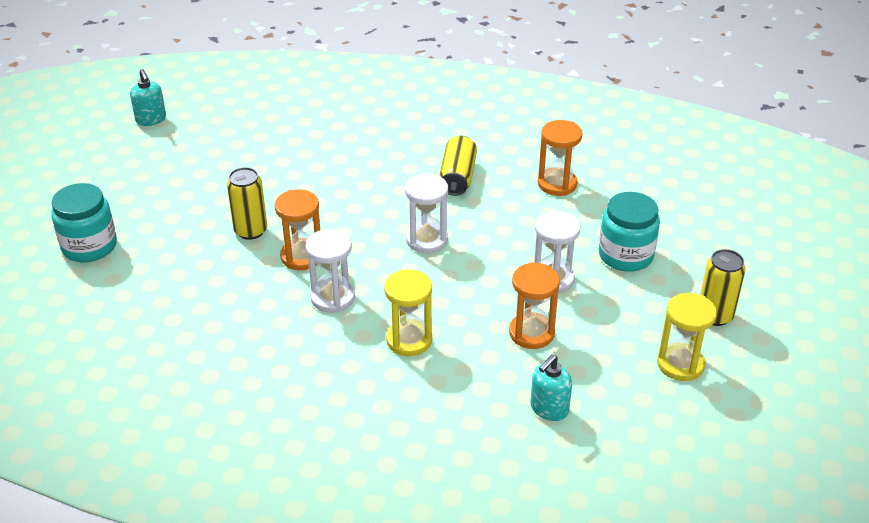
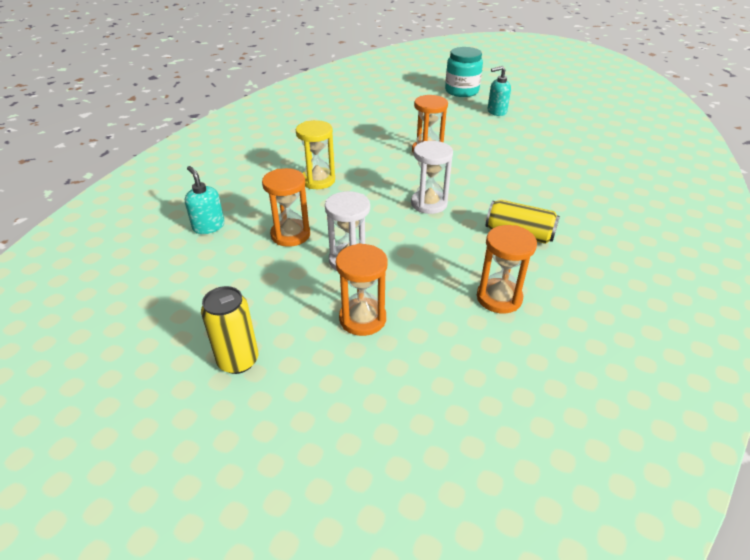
camera: 105 degrees right, 0 degrees up
turquoise soap dispenser [130,69,166,126] -> turquoise soap dispenser moved to [487,66,511,116]
yellow can [227,167,267,240] -> none
white hourglass [305,229,355,313] -> none
turquoise jar [599,192,660,272] -> orange hourglass [336,243,387,336]
yellow hourglass [657,293,717,381] -> none

